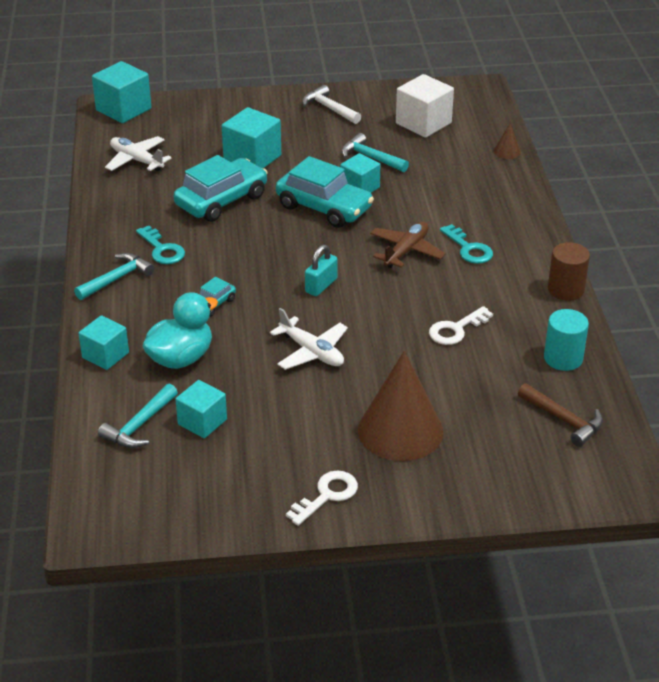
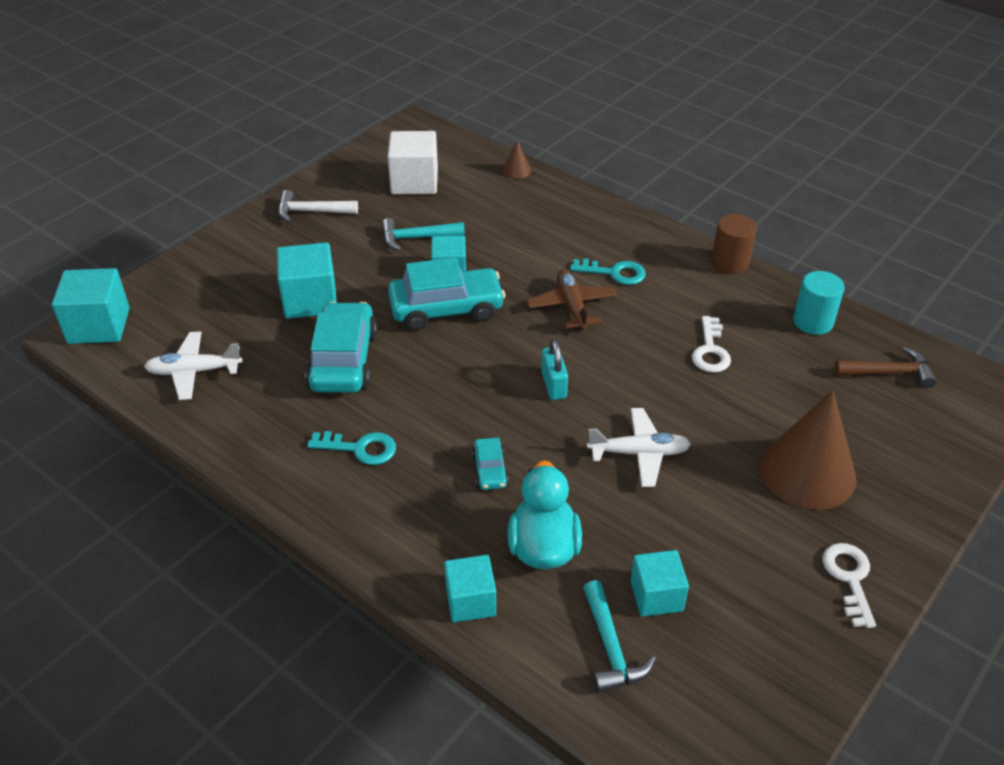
camera: 45 degrees left, 5 degrees up
turquoise hammer [74,253,155,300] -> none

